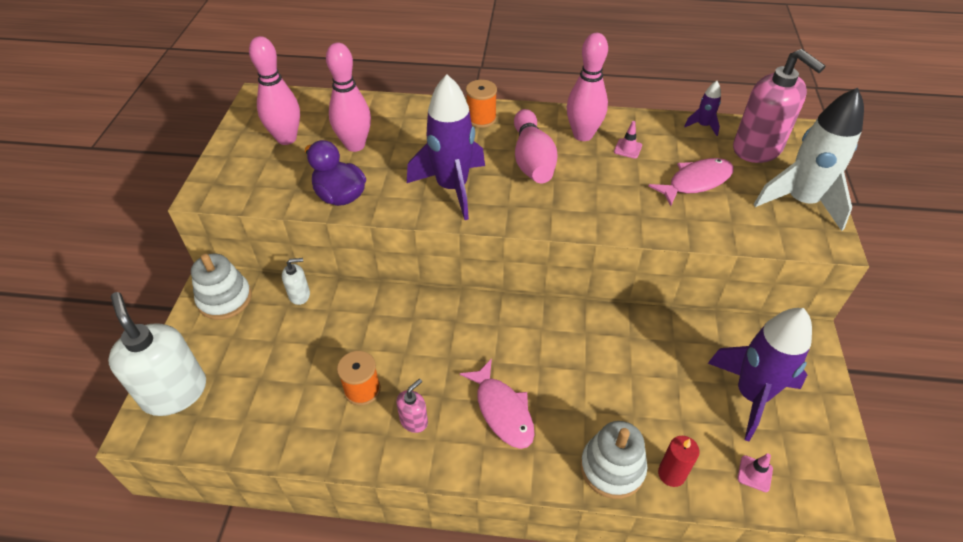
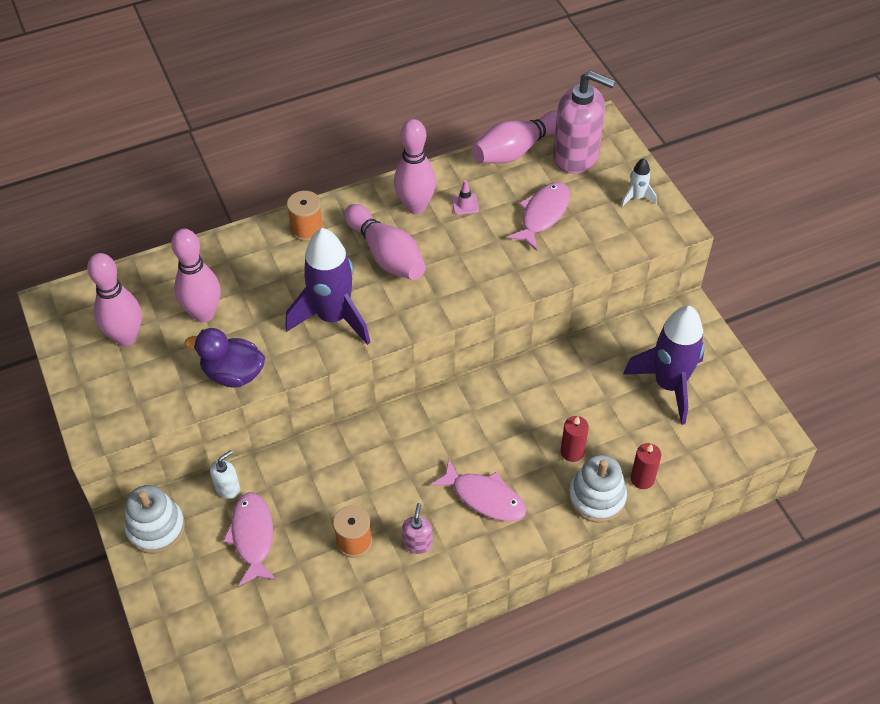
camera: 30 degrees left, 5 degrees up
white soap dispenser [108,292,206,416] -> none
purple rocket [684,81,721,136] -> pink bowling pin [472,110,557,163]
pink traffic cone [737,453,773,492] -> none
white rocket [754,88,864,231] -> white rocket [621,158,657,207], size x0.44
none -> pink fish [223,492,276,586]
none -> red candle [561,416,589,462]

